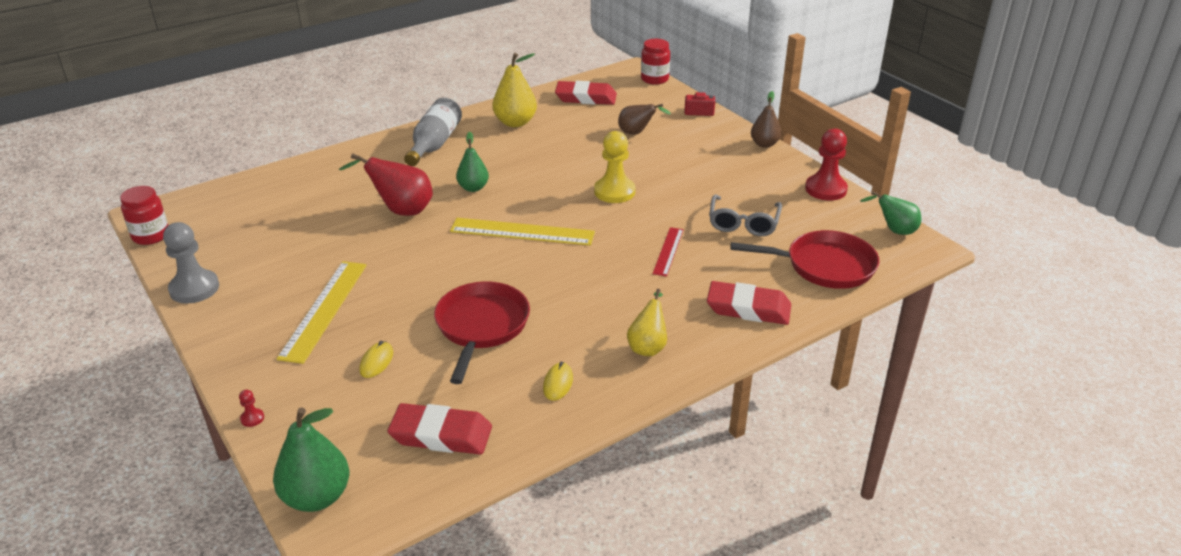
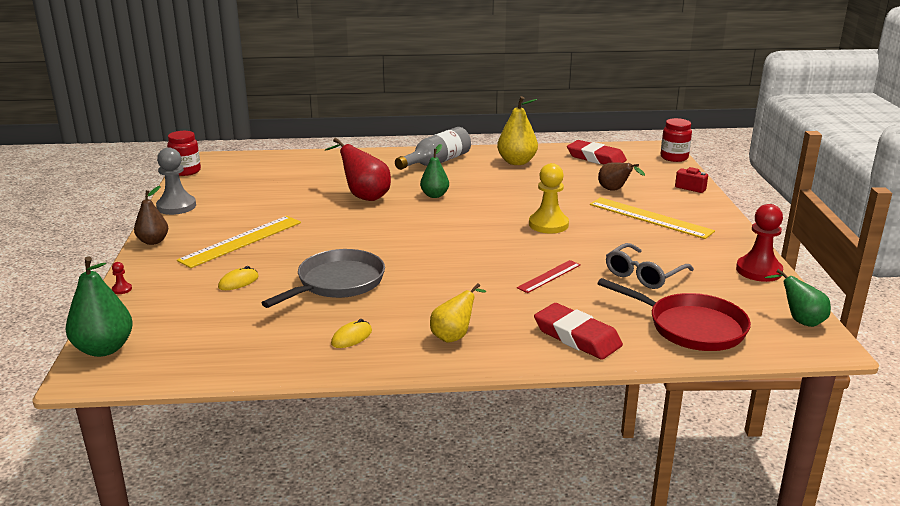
camera: 30 degrees right, 10 degrees down
red eraser [388,403,492,455] -> none
red pan [434,281,530,384] -> grey pan [262,249,385,308]
yellow ruler [450,218,595,246] -> yellow ruler moved to [590,197,715,239]
brown pear [751,91,781,148] -> brown pear moved to [134,186,168,245]

